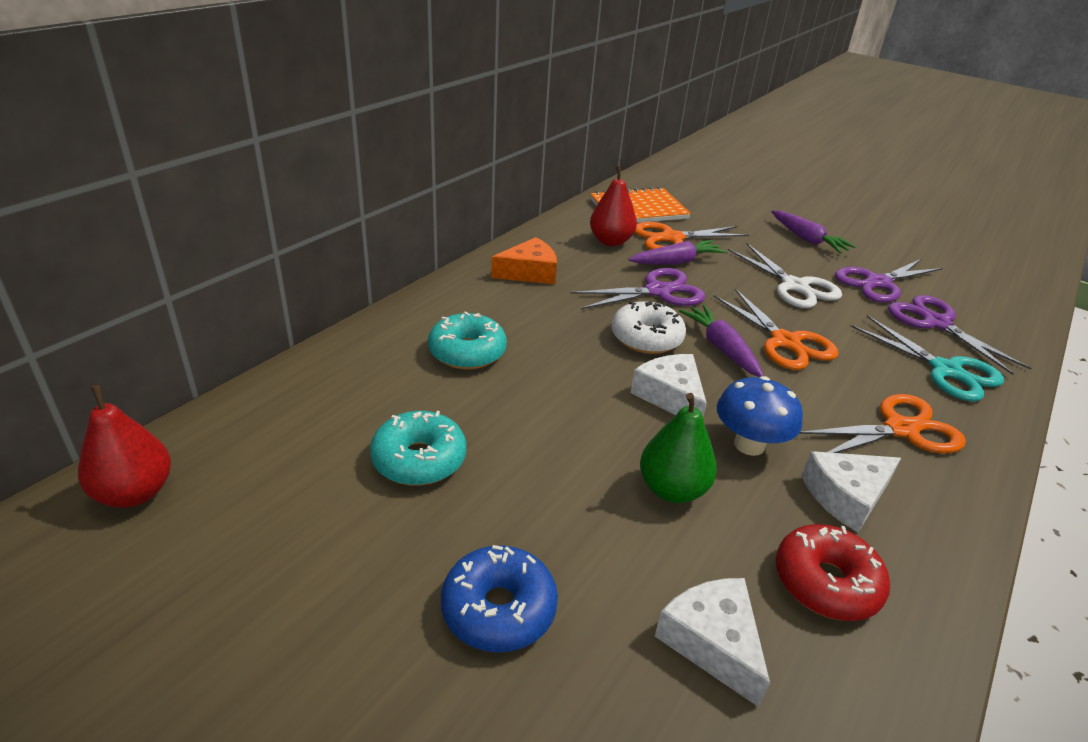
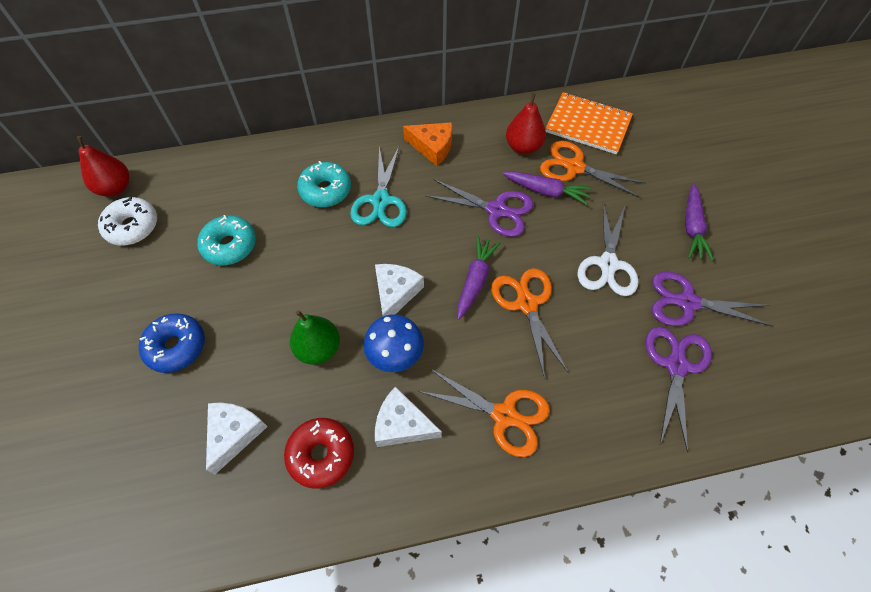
camera: 45 degrees right, 25 degrees up
white donut [611,301,686,354] -> white donut moved to [98,196,157,245]
orange scissors [713,289,839,370] -> orange scissors turned 150 degrees clockwise [491,268,569,379]
turquoise scissors [850,315,1004,402] -> turquoise scissors moved to [350,147,407,227]

